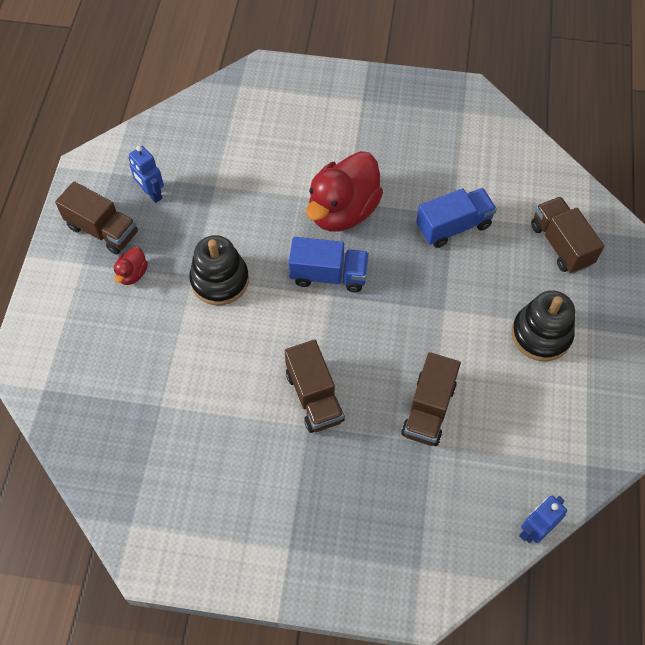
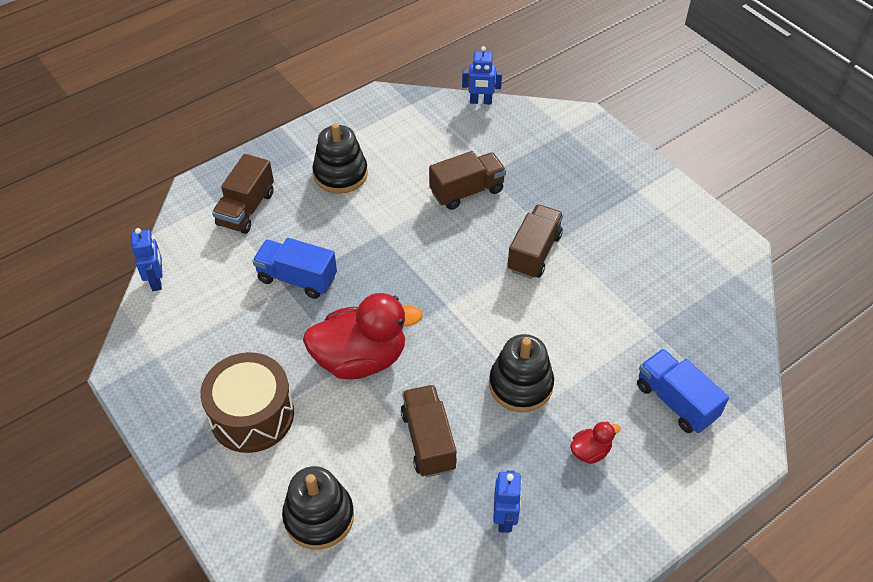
camera: 135 degrees left, 10 degrees down
brown truck [55,181,138,255] -> brown truck moved to [401,385,457,477]
blue truck [289,237,369,292] -> blue truck moved to [637,349,729,433]
none -> blue robot [131,228,162,291]
none -> brown drum [200,352,294,453]
none -> black stacking toy [282,466,354,550]

